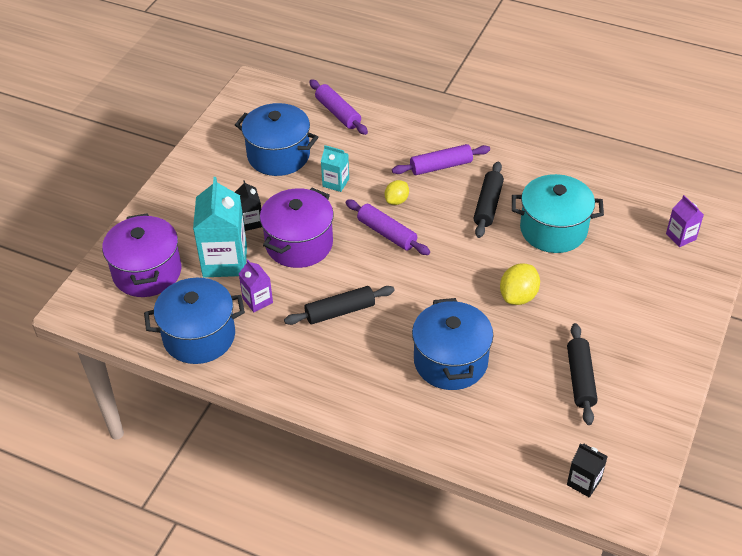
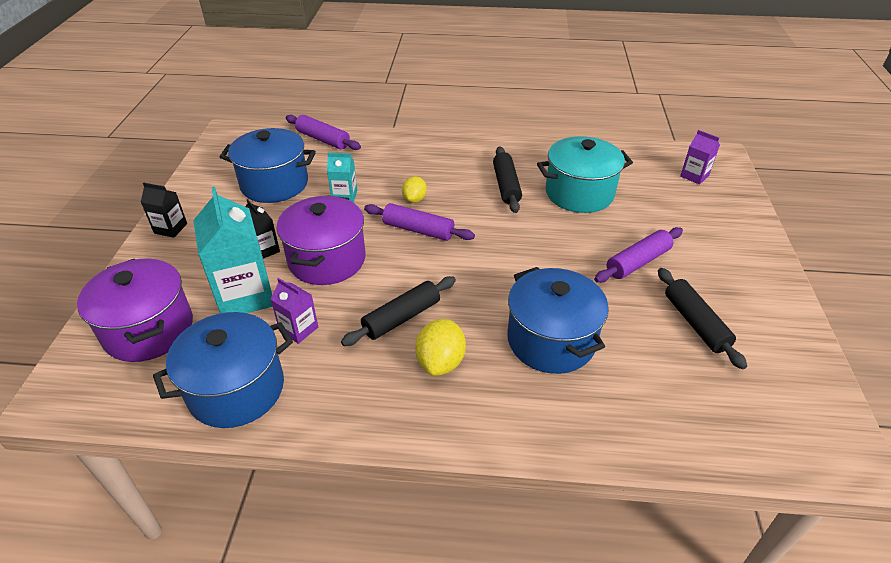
camera: 20 degrees left, 5 degrees down
purple rolling pin [392,144,490,175] -> purple rolling pin moved to [594,227,683,283]
yellow lemon [500,263,540,305] -> yellow lemon moved to [415,319,466,376]
black carton [567,444,608,498] -> black carton moved to [141,183,187,238]

